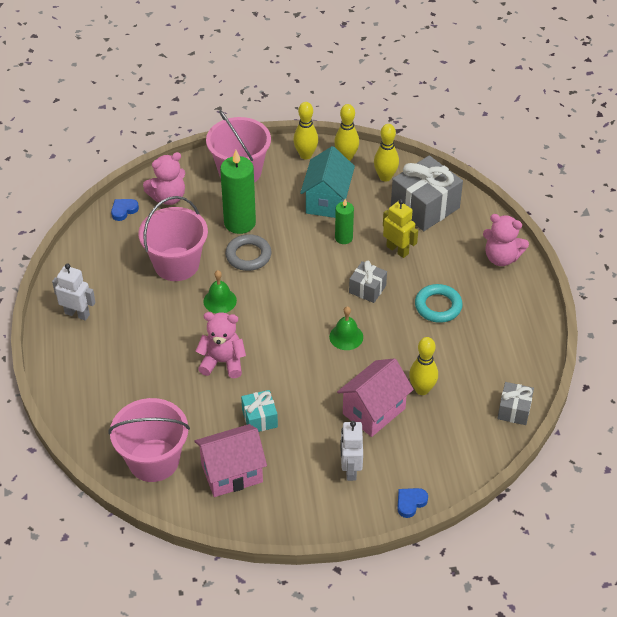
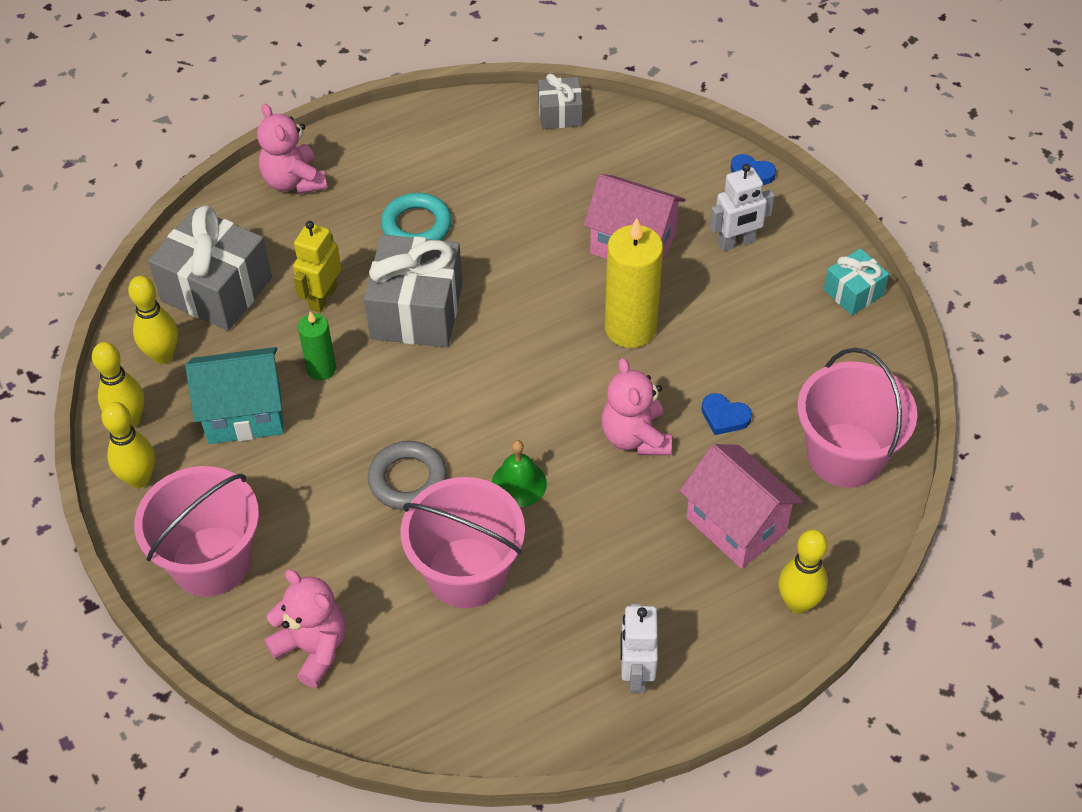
camera: 110 degrees left, 5 degrees up
blue heart [111,199,139,221] -> blue heart moved to [702,393,752,435]
pink house [194,424,267,497] -> pink house moved to [680,444,803,569]
green candle [220,150,256,234] -> none
turquoise gift [241,390,278,432] -> turquoise gift moved to [824,248,889,315]
green bell [329,307,363,350] -> none
grey gift [349,260,387,303] -> grey gift [364,235,463,347], size x1.88
yellow bowling pin [409,337,438,395] -> yellow bowling pin moved to [778,529,828,614]
pink teddy bear [483,214,529,266] -> pink teddy bear turned 150 degrees clockwise [257,104,327,194]
none -> yellow candle [605,218,663,348]

